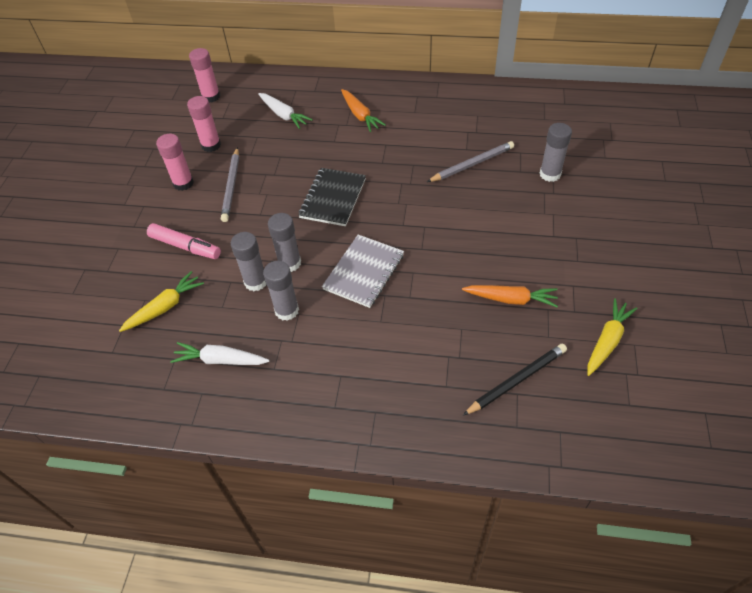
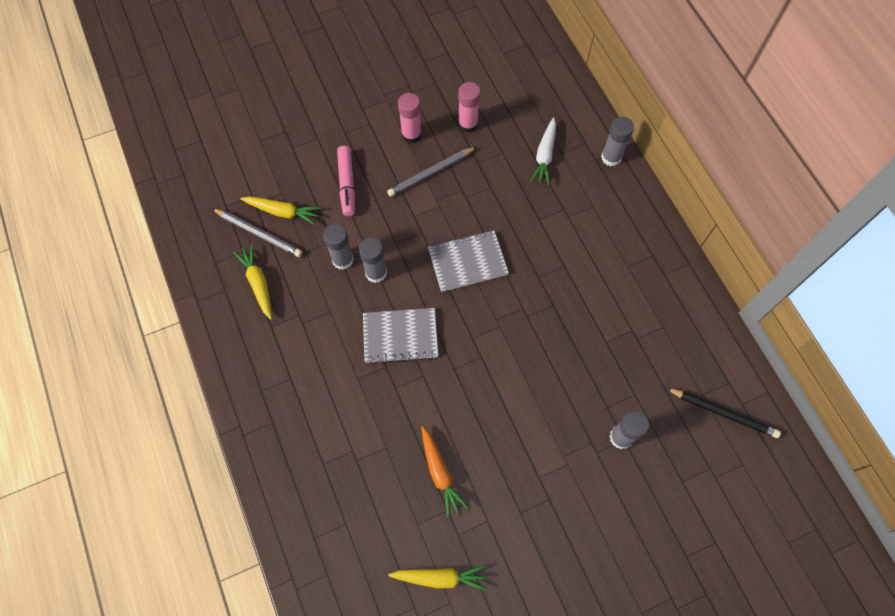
camera: 55 degrees right, 15 degrees up
white carrot [170,342,270,365] -> yellow carrot [233,244,272,320]
pink glue stick [189,48,220,102] -> none
grey glue stick [263,261,299,321] -> grey glue stick moved to [601,117,634,166]
black notebook [298,168,366,226] -> grey notebook [428,230,509,292]
orange carrot [341,89,386,132] -> none
grey pencil [427,141,514,182] -> grey pencil moved to [212,208,302,257]
black pencil [463,344,567,416] -> black pencil moved to [666,388,781,438]

